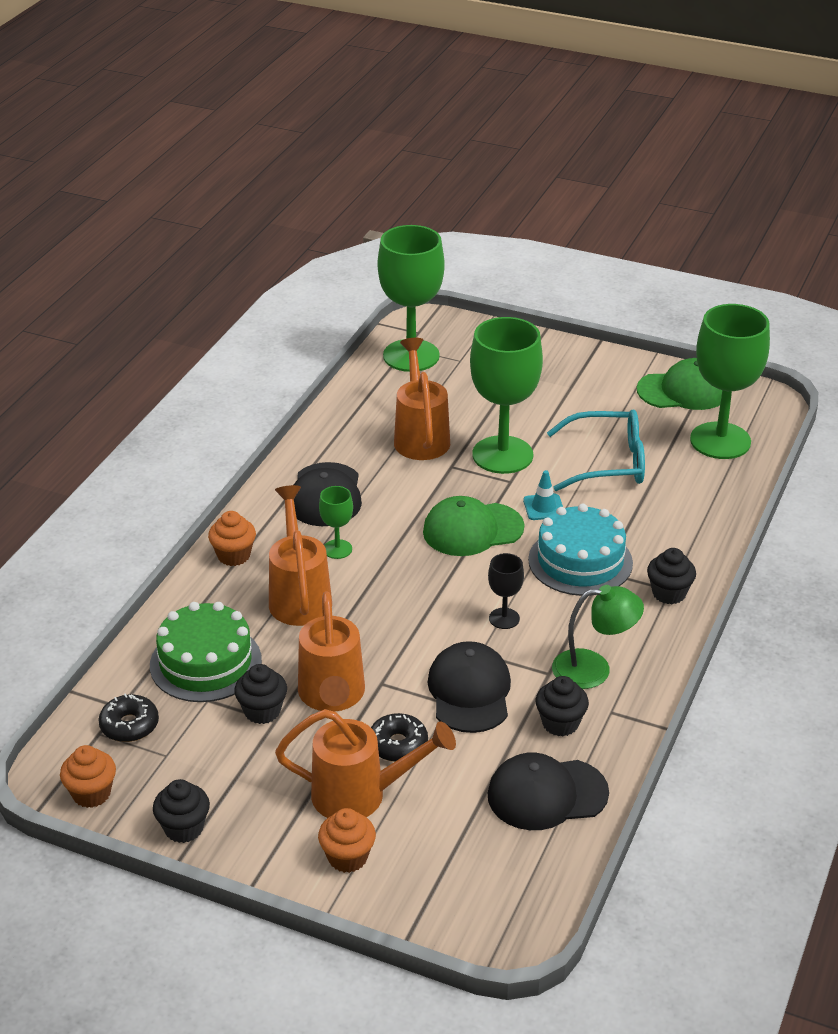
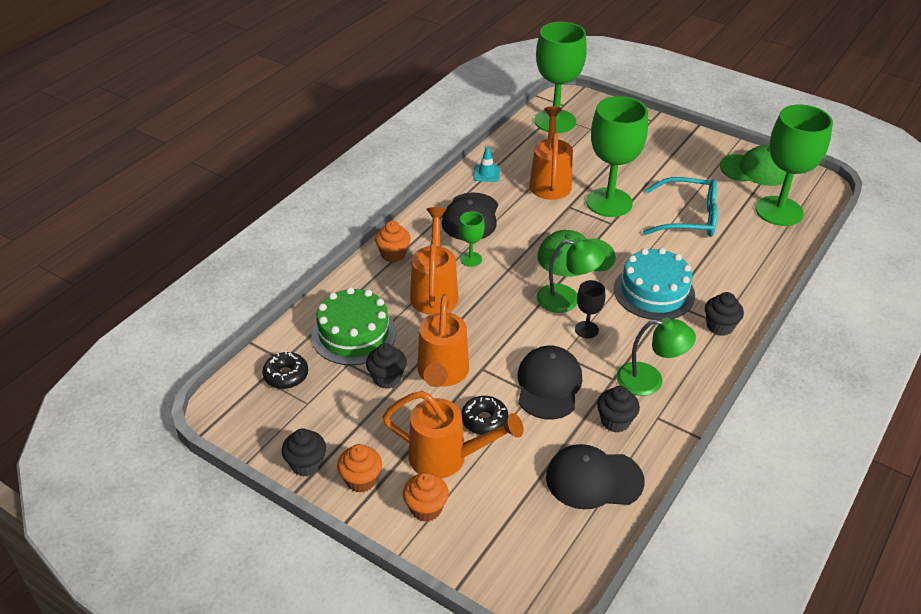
camera: 10 degrees right, 5 degrees up
orange cupcake [60,745,116,808] -> orange cupcake moved to [337,444,382,493]
turquoise traffic cone [523,470,563,520] -> turquoise traffic cone moved to [473,146,500,182]
none -> green lamp [537,238,605,313]

